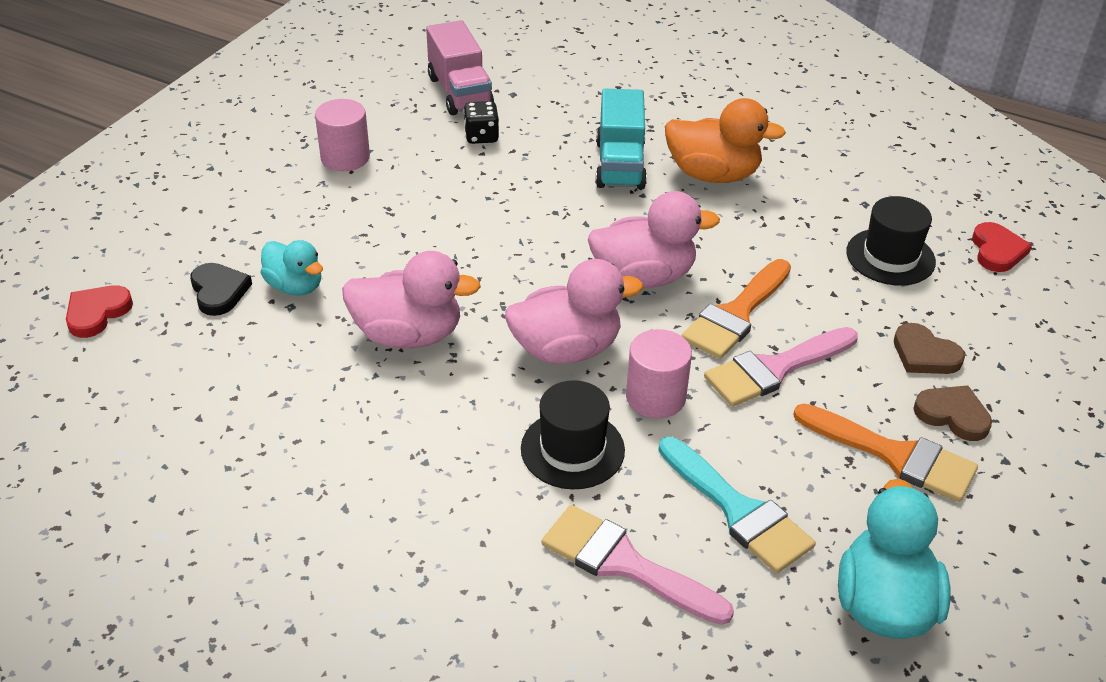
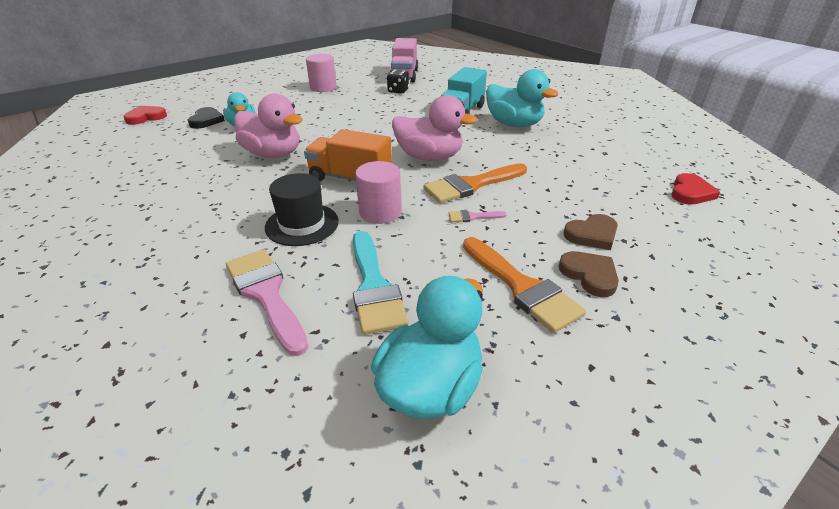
camera: 25 degrees right, 5 degrees down
pink duck [505,259,643,364] -> orange truck [304,129,392,181]
orange duck [665,98,786,183] -> turquoise duck [486,69,559,127]
pink brush [704,327,858,407] -> pink brush [449,210,507,222], size x0.46
black hat [846,196,936,286] -> none
brown heart [894,323,965,374] -> brown heart turned 90 degrees counterclockwise [564,214,618,250]

